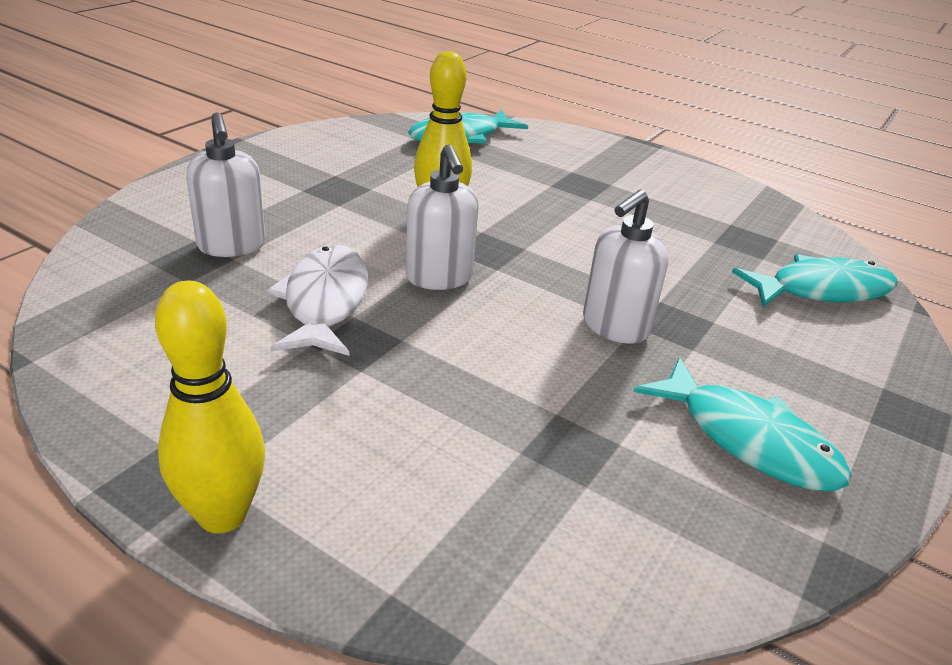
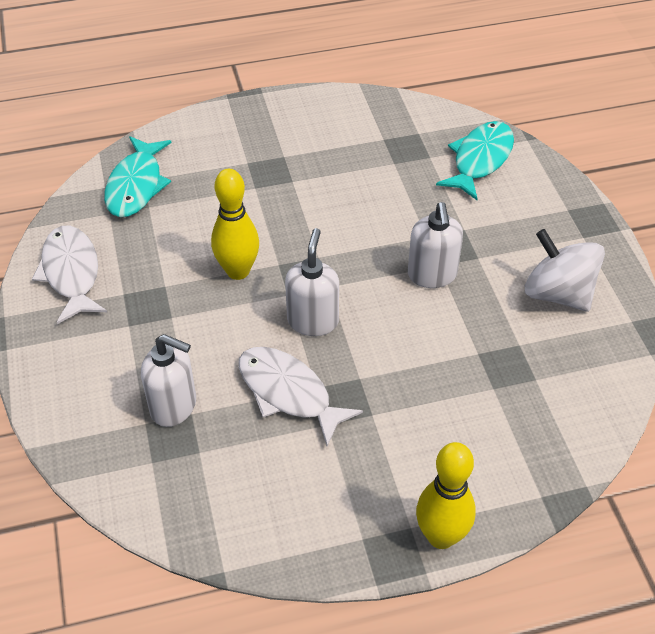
camera: 45 degrees left, 15 degrees up
white soap dispenser [405,144,479,290] -> white soap dispenser turned 105 degrees counterclockwise [285,228,339,336]
turquoise fish [633,357,852,491] -> white spinning top [525,229,605,312]
none -> white fish [32,226,107,324]

